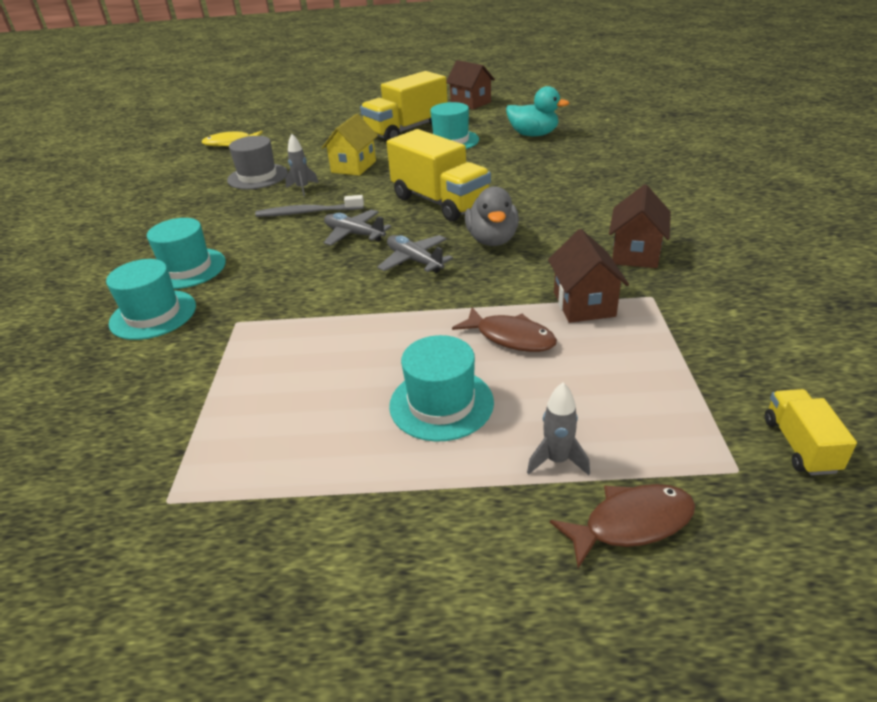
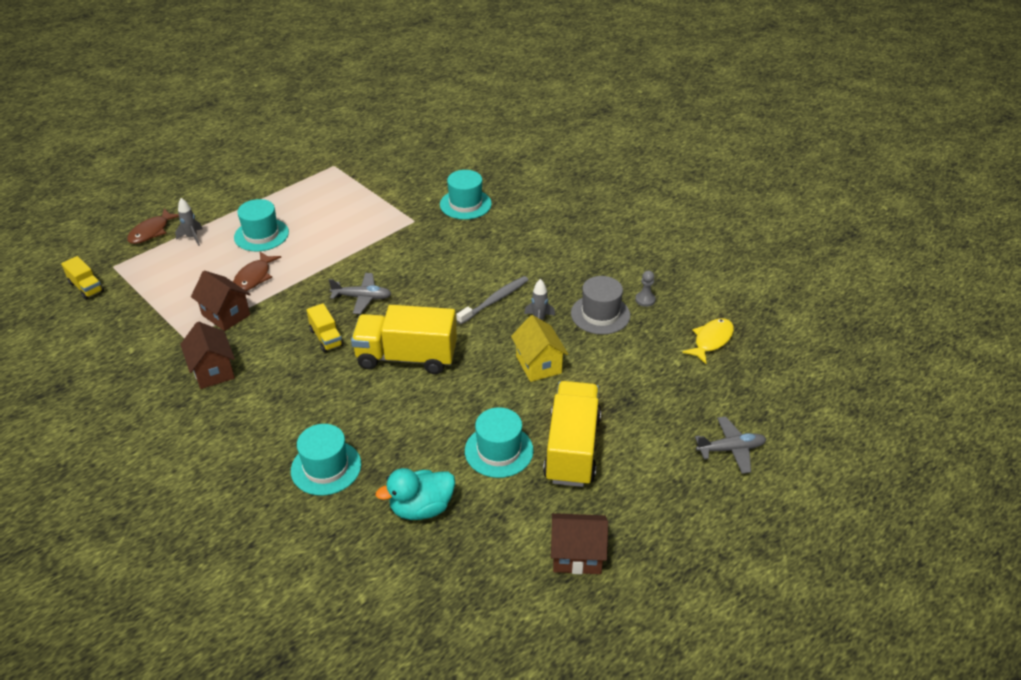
camera: 135 degrees right, 5 degrees up
turquoise hat [147,218,226,289] -> turquoise hat moved to [291,424,361,496]
grey plane [324,209,391,246] -> grey plane moved to [695,416,766,474]
brown fish [452,307,557,352] -> brown fish turned 60 degrees counterclockwise [233,252,281,291]
grey duck [465,186,519,246] -> yellow truck [306,303,344,352]
none -> grey pawn [635,271,656,307]

